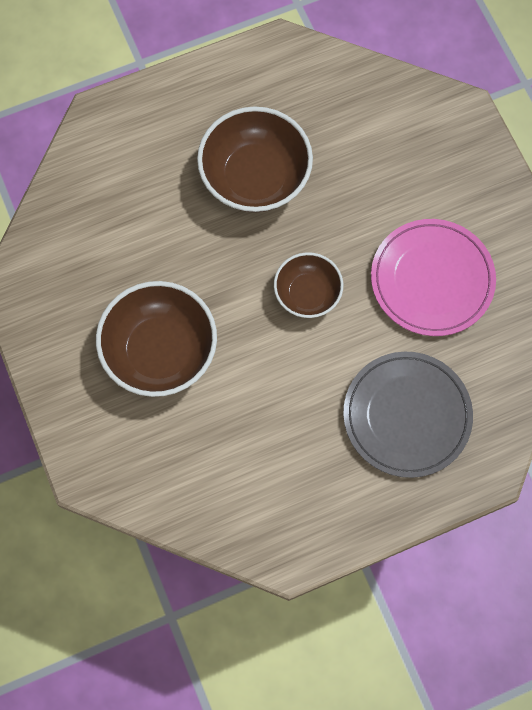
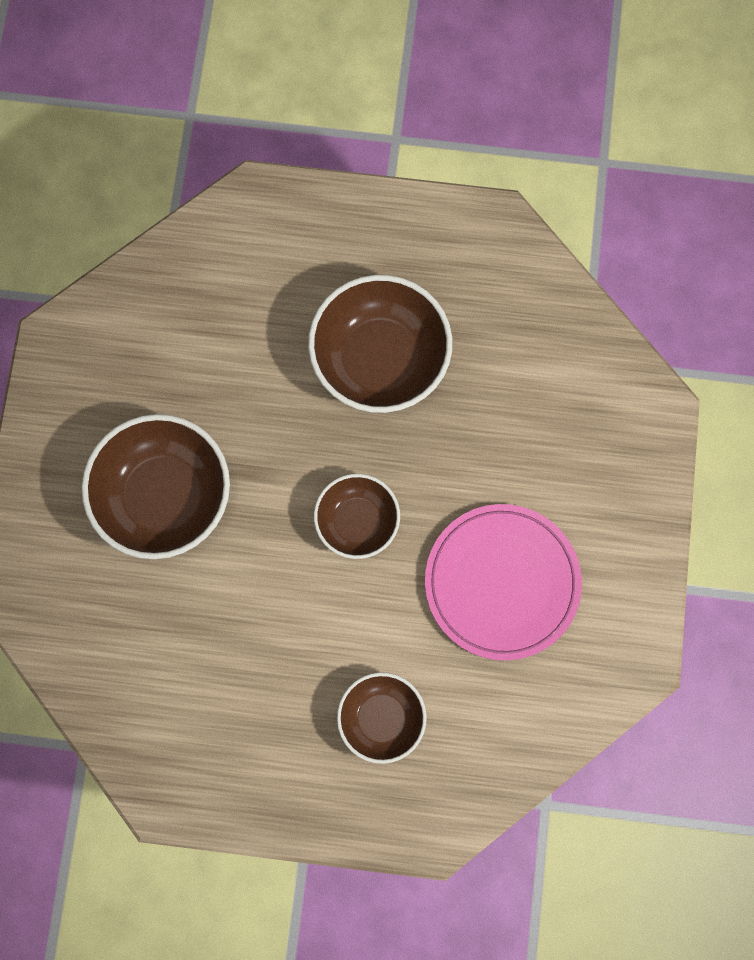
camera: 30 degrees right, 5 degrees up
grey plate [343,352,473,478] -> brown bowl [337,672,427,764]

